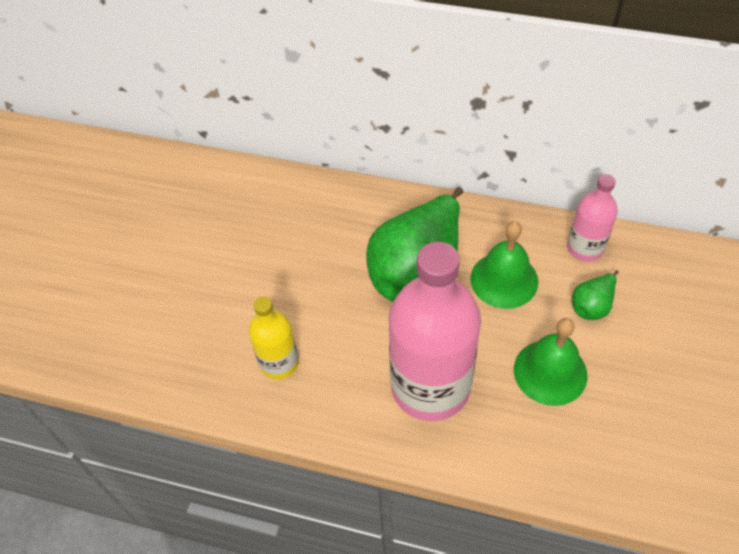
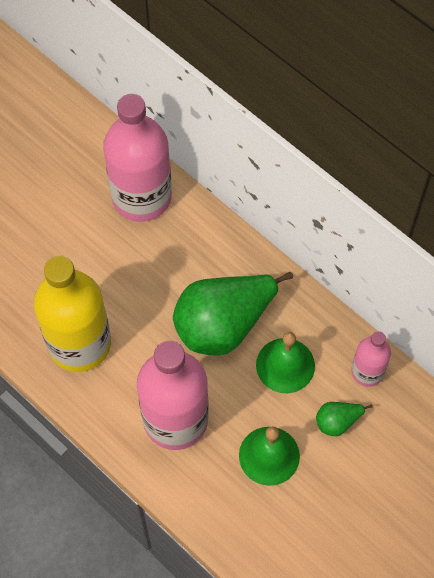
camera: 25 degrees right, 10 degrees up
yellow bottle [249,297,299,379] -> yellow bottle [34,256,111,372], size x1.95
none -> pink bottle [103,94,172,222]

